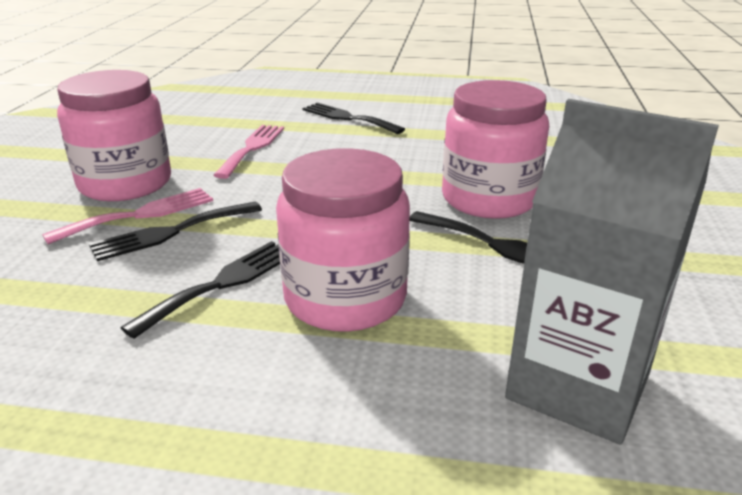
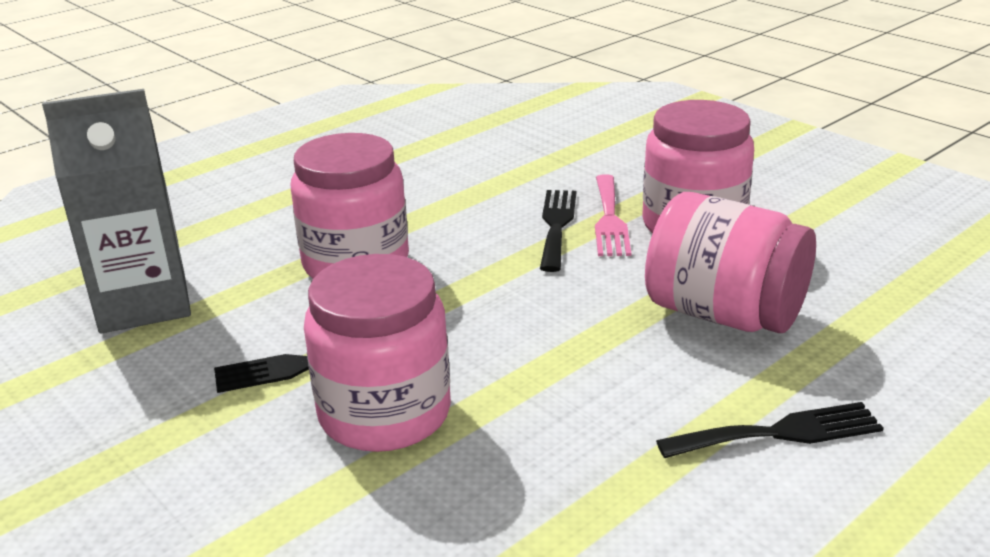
camera: 130 degrees right, 0 degrees up
black fork [120,241,280,339] -> none
pink fork [214,125,284,179] -> pink jar [645,192,816,333]

